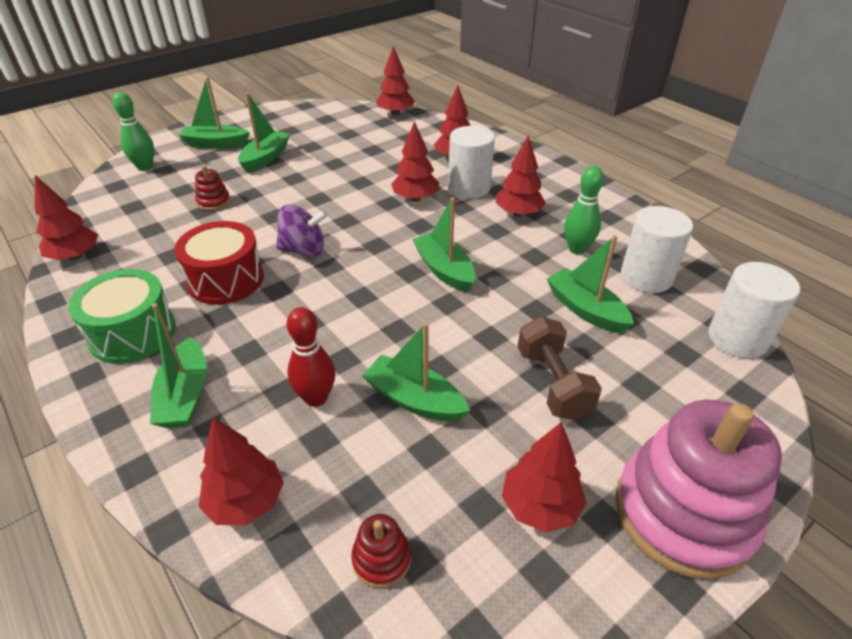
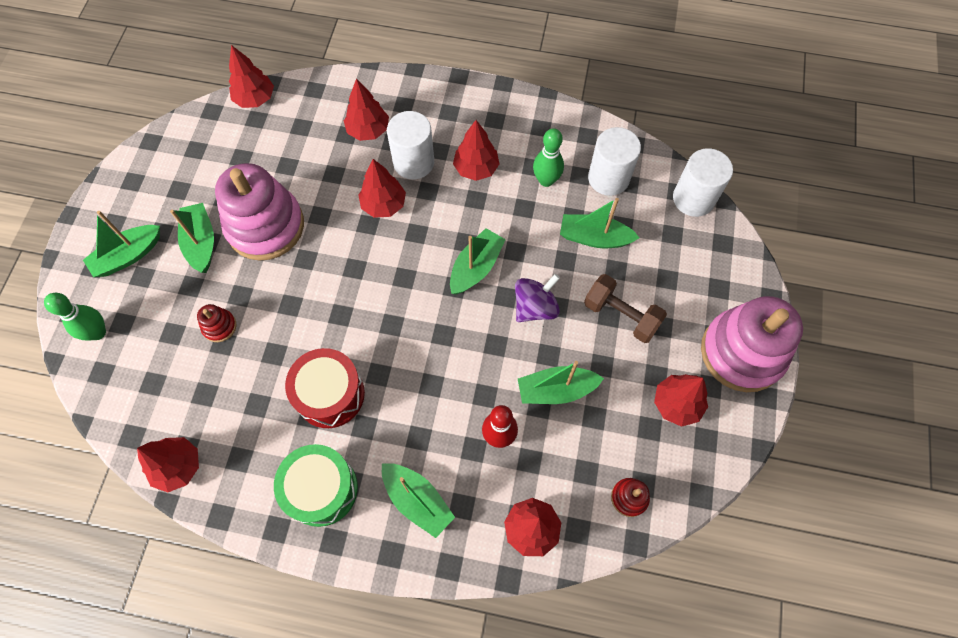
camera: 40 degrees left, 25 degrees up
purple spinning top [276,205,328,257] -> purple spinning top moved to [515,274,560,322]
green boat [412,197,475,292] -> green boat turned 105 degrees clockwise [450,228,506,294]
none -> pink stacking toy [215,163,304,261]

